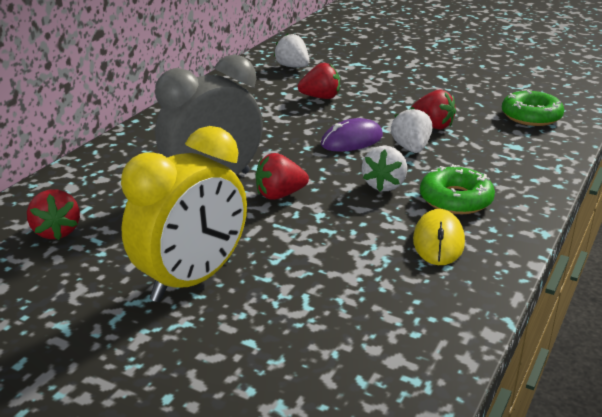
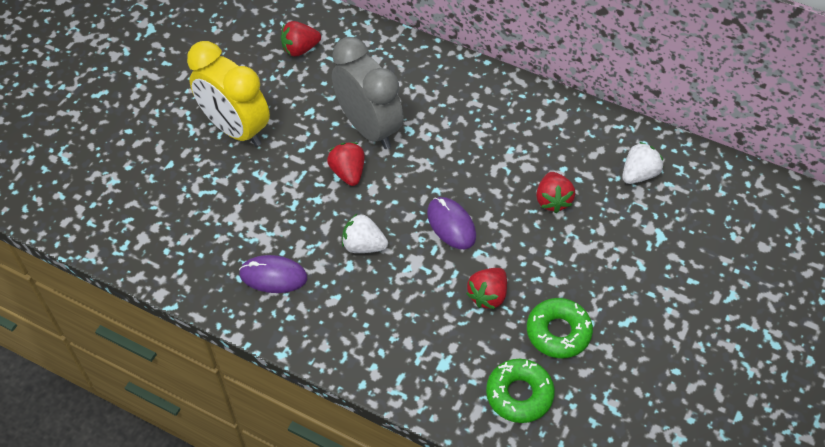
camera: 90 degrees right, 25 degrees up
white strawberry [391,107,432,153] -> none
yellow mouse [413,209,465,265] -> purple mouse [239,255,307,293]
green donut [420,164,495,214] -> green donut moved to [527,298,593,358]

